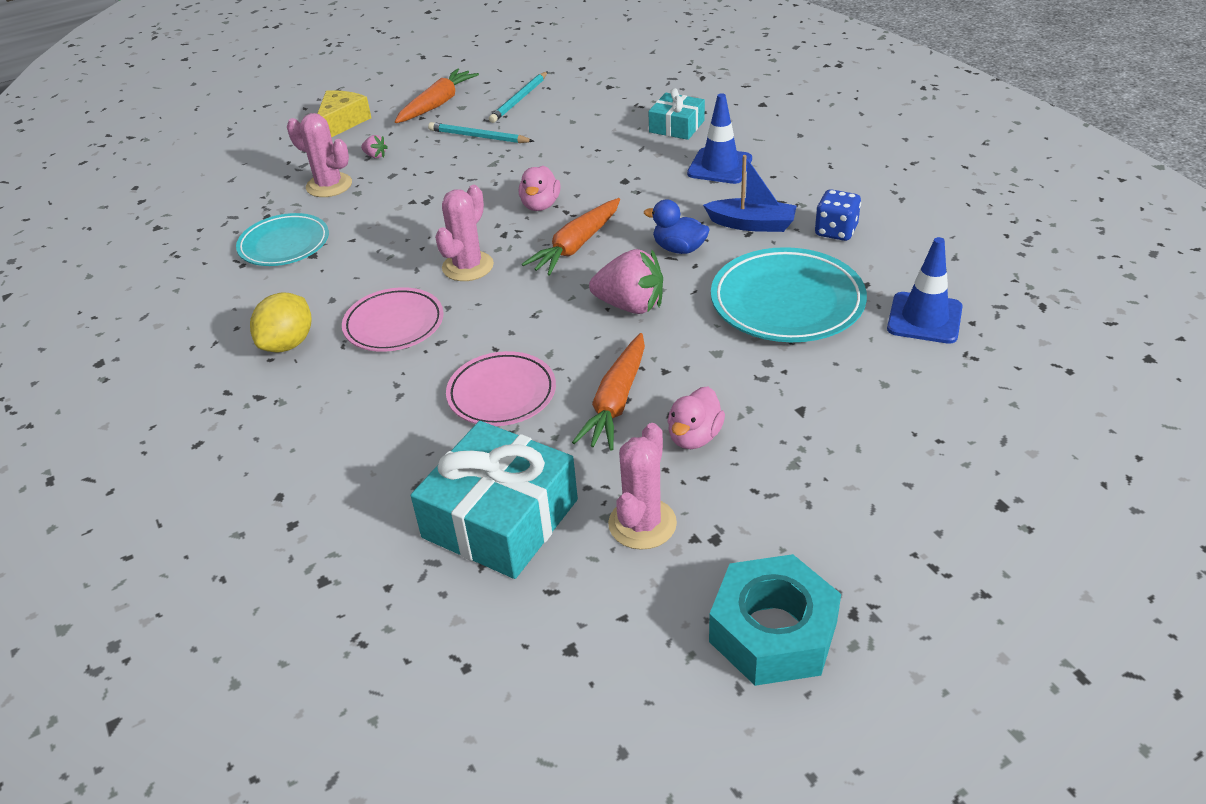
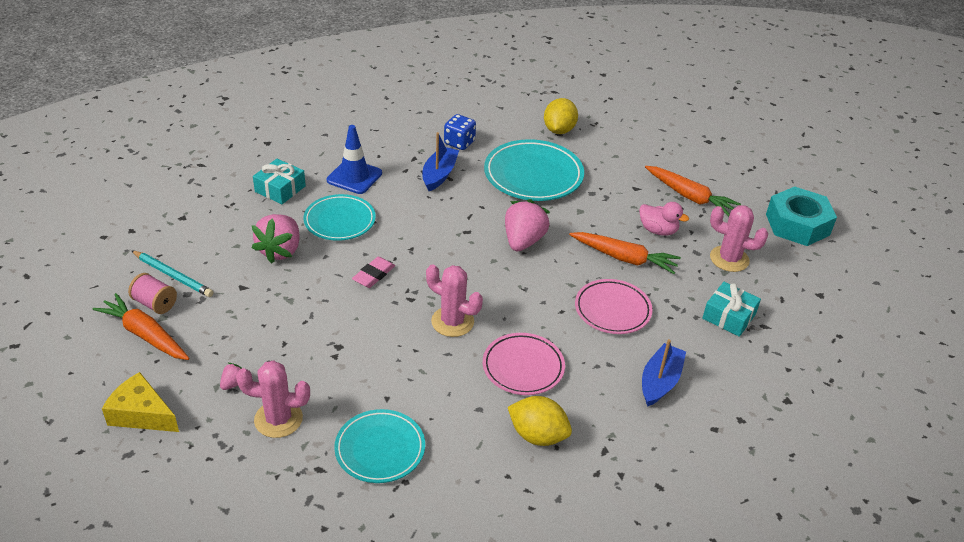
camera: 90 degrees left, 0 degrees up
pink cactus [287,113,352,197] -> pink cactus turned 60 degrees clockwise [236,360,310,438]
turquoise gift [411,421,578,579] -> turquoise gift [702,282,761,337], size x0.56
turquoise pencil [428,122,534,143] -> none
pink duck [519,166,561,211] -> pink eraser [352,257,395,288]
orange carrot [522,198,620,276] -> orange carrot moved to [645,166,741,216]
blue duck [644,200,710,254] -> none
blue traffic cone [887,237,963,344] -> yellow lemon [544,98,578,134]
none -> pink spool [128,273,177,314]
none -> pink strawberry [252,214,300,263]
none -> turquoise plate [304,194,376,241]
none -> blue boat [642,339,686,407]

